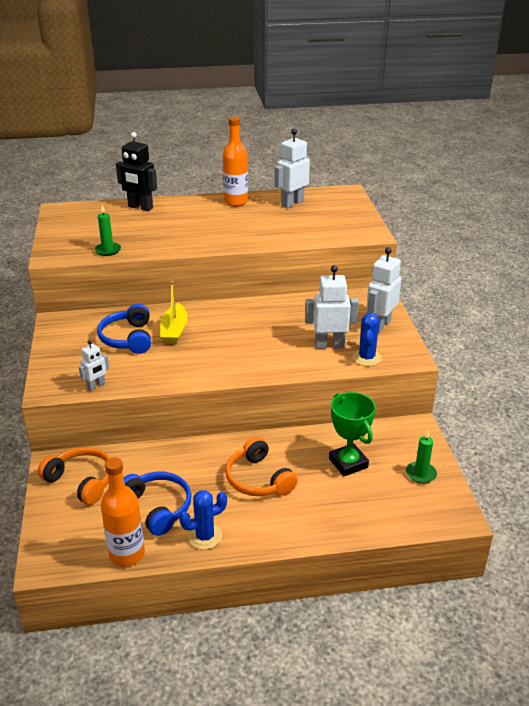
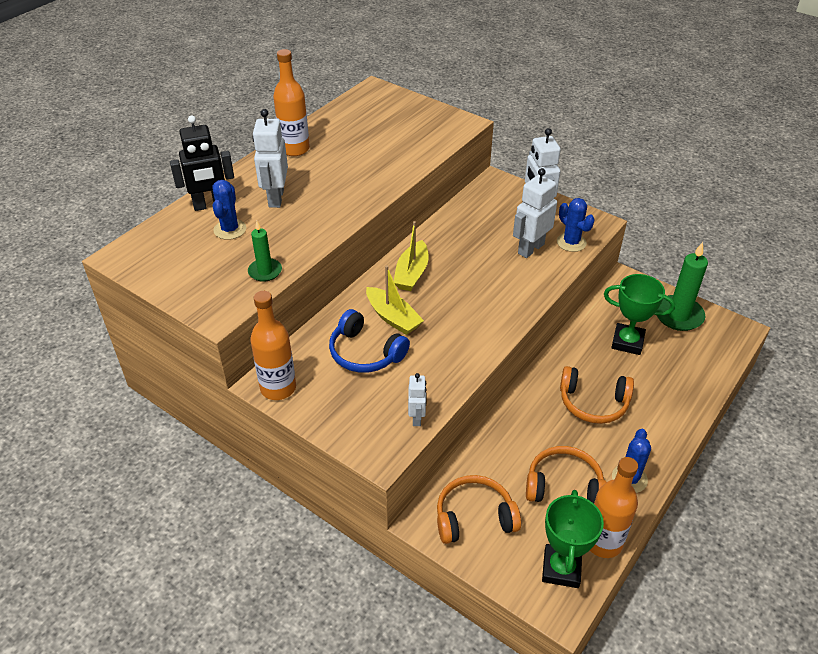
camera: 45 degrees left, 10 degrees up
blue headphones [123,472,192,536] -> orange headphones [526,446,607,503]
white robot [275,129,310,208] -> white robot moved to [252,109,288,208]
green candle [406,430,437,484] -> green candle [656,242,708,331], size x1.71
none -> blue cactus [212,180,246,240]
none -> orange bottle [250,291,296,400]
none -> yellow boat [394,221,428,291]
none -> green trophy [542,490,604,588]

